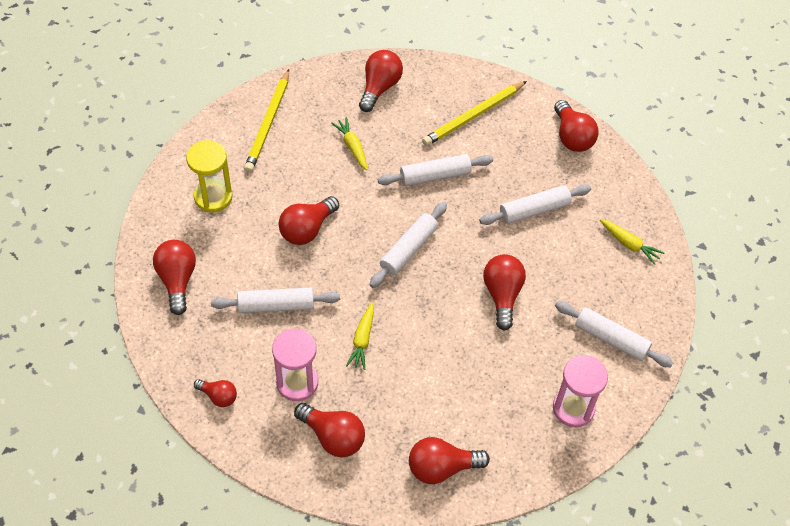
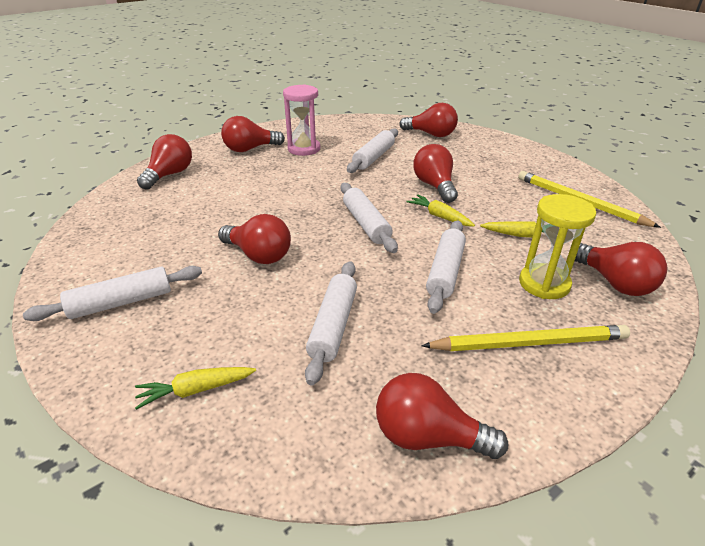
camera: 125 degrees right, 20 degrees down
yellow hourglass [186,140,232,212] -> yellow hourglass moved to [519,194,596,299]
red light bulb [194,379,237,407] -> none
yellow carrot [346,303,374,370] -> yellow carrot moved to [406,195,475,227]
yellow pencil [422,81,527,146] -> yellow pencil turned 90 degrees clockwise [421,325,630,351]
pink hourglass [553,355,608,427] -> none

